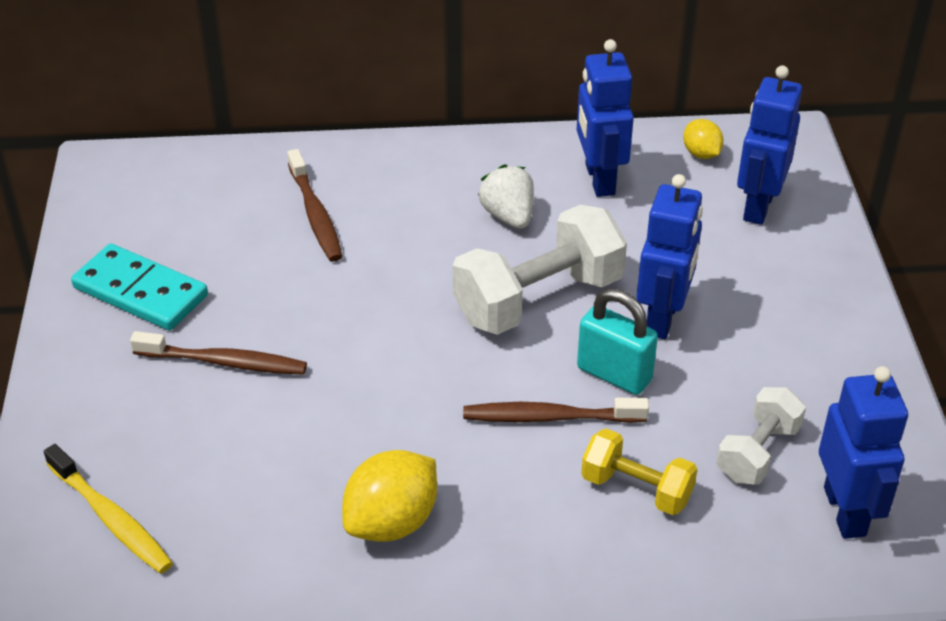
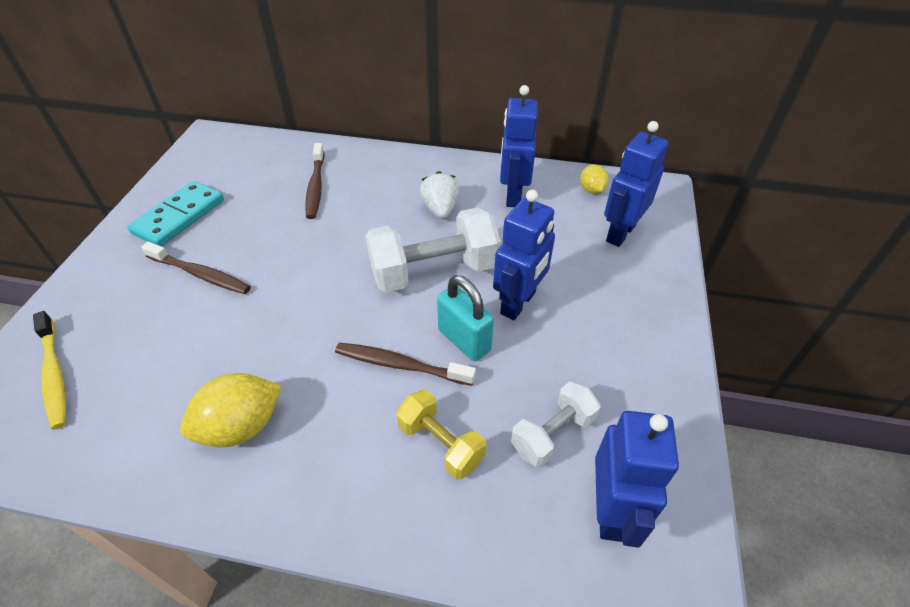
camera: 15 degrees right, 5 degrees up
turquoise domino [71,244,208,330] -> turquoise domino turned 75 degrees clockwise [127,181,224,246]

